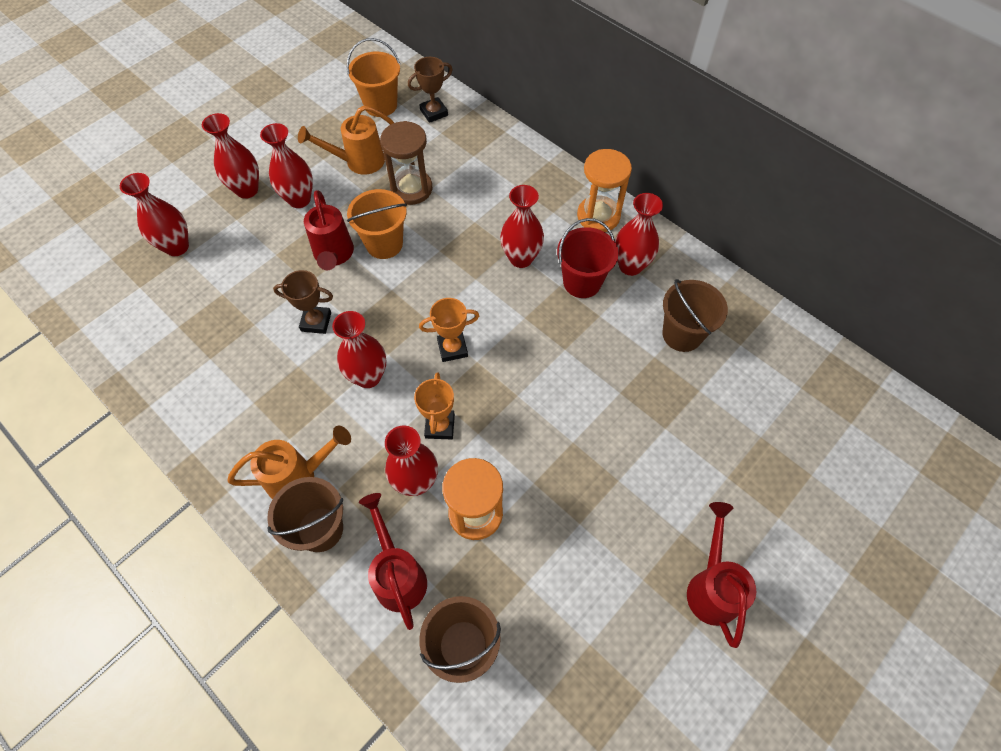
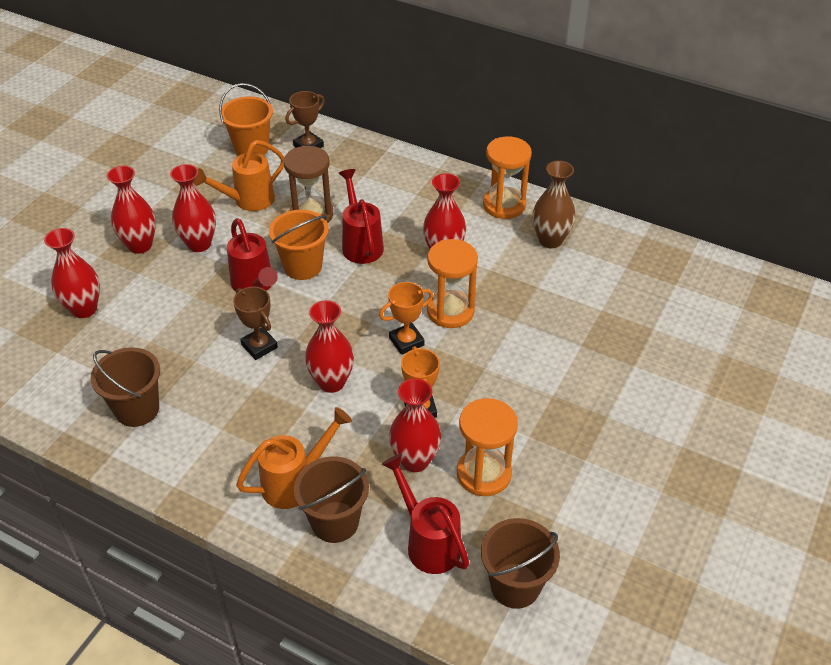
camera: 15 degrees left, 15 degrees down
brown trophy [273,270,333,334] -> brown trophy turned 60 degrees clockwise [233,286,278,360]
red bucket [557,218,619,298] -> none
red vase [615,193,663,276] -> brown vase [533,161,576,249]
brown bucket [662,279,728,352] -> brown bucket moved to [90,347,160,427]
red watering can [687,502,756,648] -> red watering can moved to [339,169,384,264]
none -> orange hourglass [427,239,478,328]

